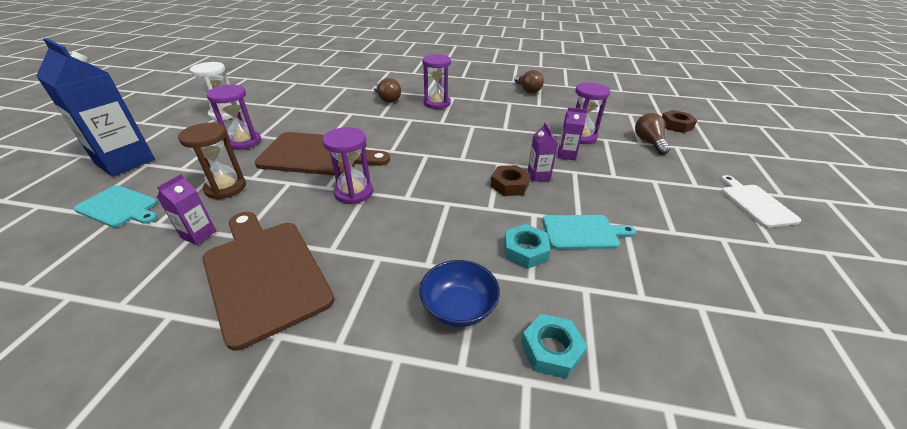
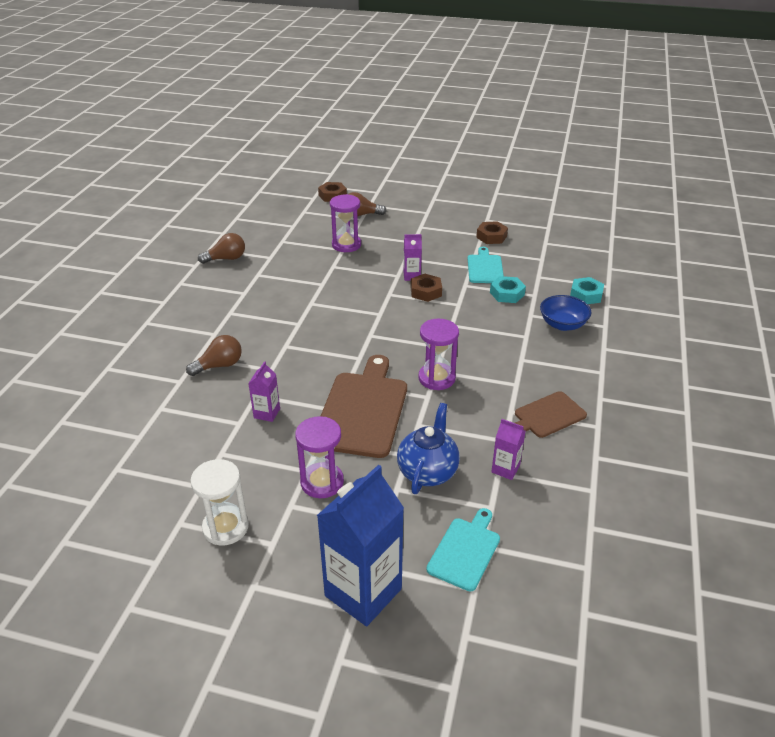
camera: 85 degrees left, 0 degrees up
brown hourglass [178,123,246,199] -> blue teapot [397,403,460,494]
brown cutting board [203,212,335,350] -> brown cutting board [515,391,587,438], size x0.57
purple hourglass [422,54,451,109] -> none
purple carton [558,107,587,160] -> purple carton moved to [248,361,280,422]
white cutting board [721,175,802,228] -> none
none -> brown nut [476,221,508,244]

